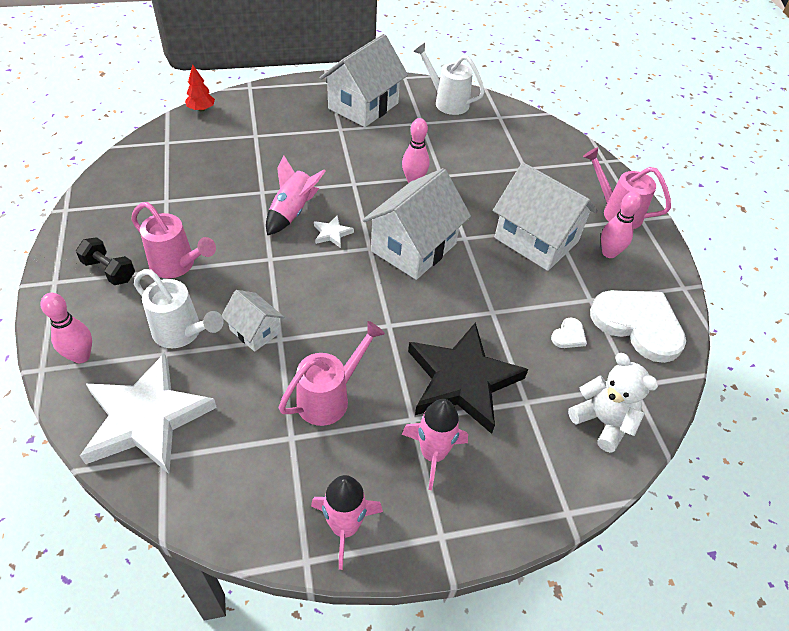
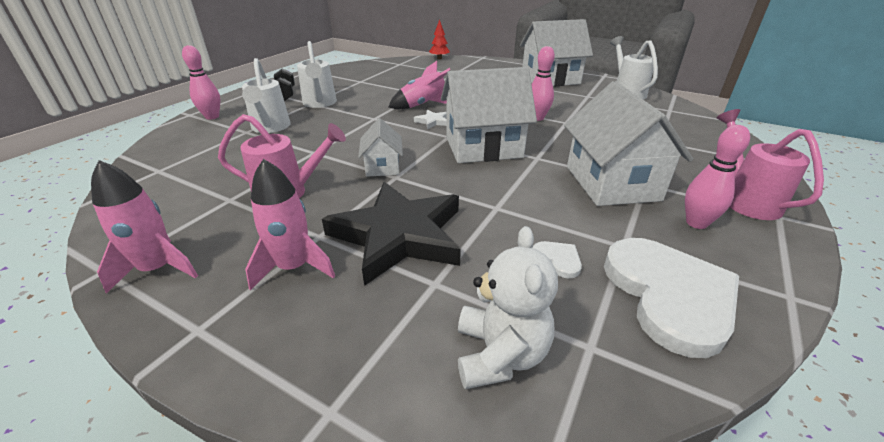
camera: 45 degrees right, 15 degrees down
white star [80,353,217,474] -> none
pink watering can [131,202,216,278] -> white watering can [297,41,337,108]
white house [222,290,284,352] -> white house moved to [358,118,403,177]
white heart [551,317,587,348] -> white heart turned 120 degrees counterclockwise [533,241,582,278]

